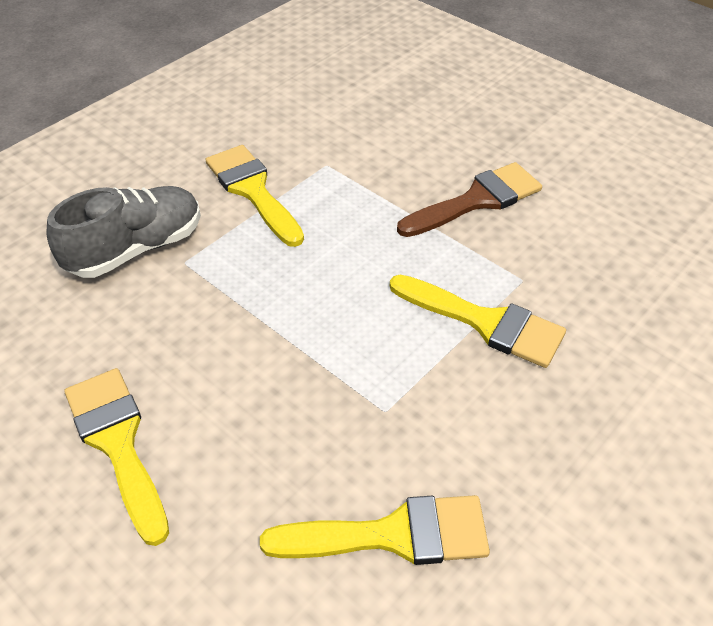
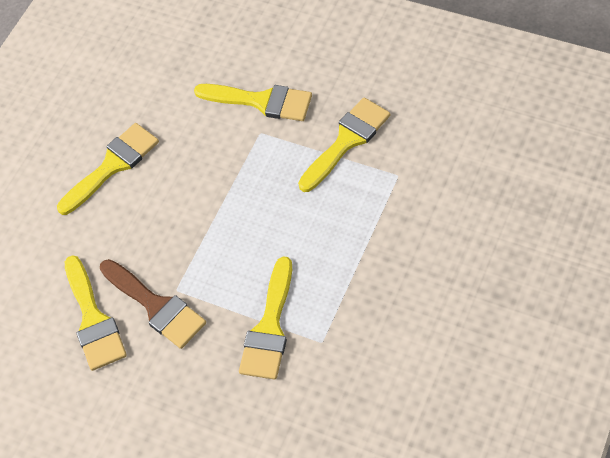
camera: 80 degrees right, 10 degrees up
grey shoe [47,186,201,278] -> yellow brush [194,84,312,121]
brown brush [397,162,542,237] -> brown brush moved to [100,259,206,349]

